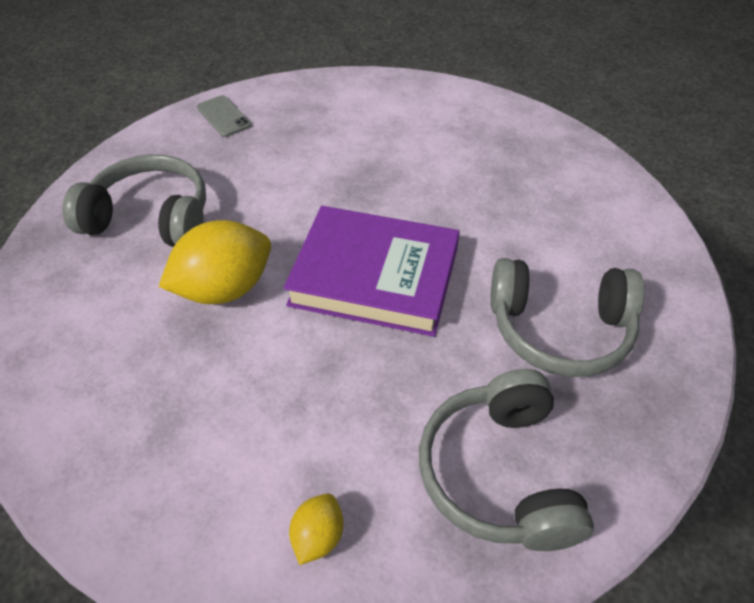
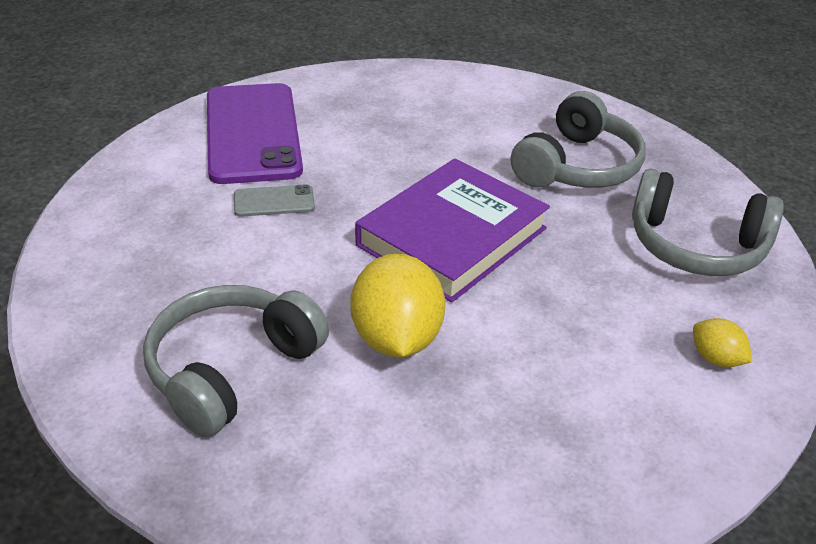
camera: 65 degrees left, 10 degrees down
grey phone [197,95,252,137] -> grey phone moved to [234,184,315,217]
none -> purple phone [207,83,303,184]

